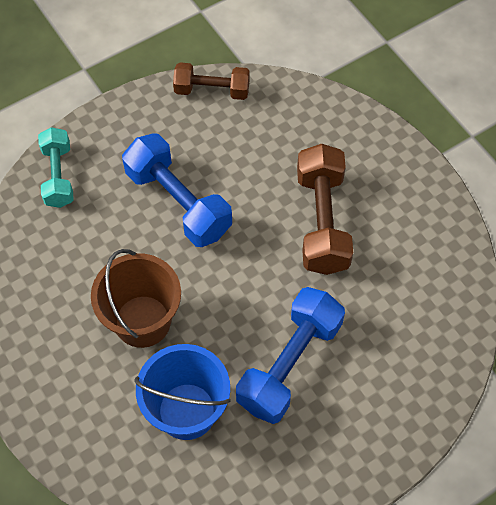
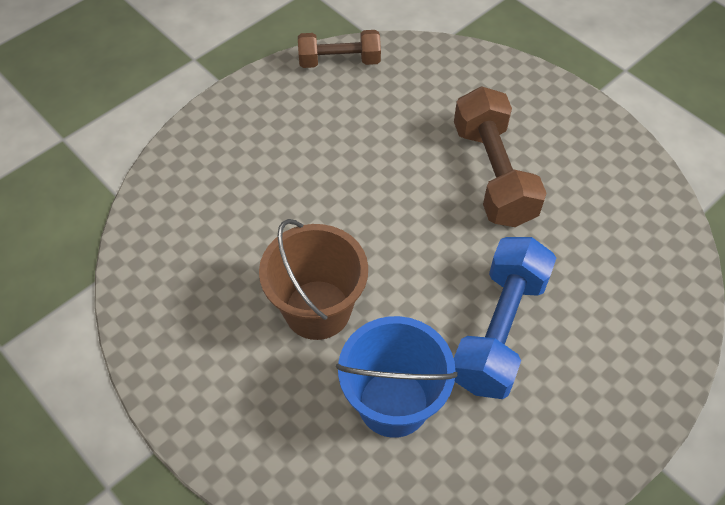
camera: 10 degrees left, 5 degrees down
turquoise dumbbell [38,127,74,208] -> none
blue dumbbell [122,133,232,247] -> none

